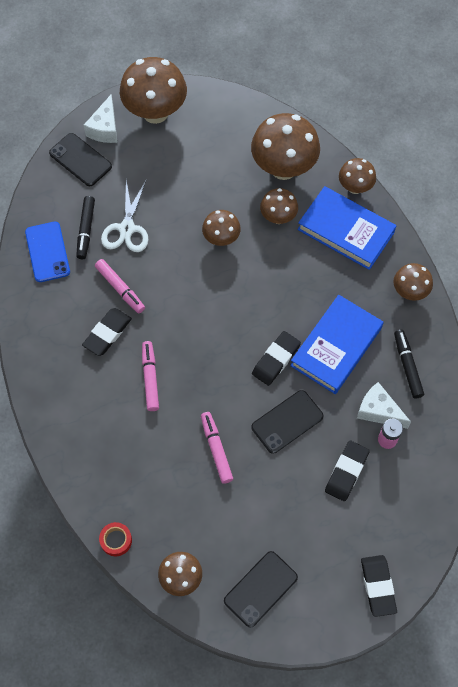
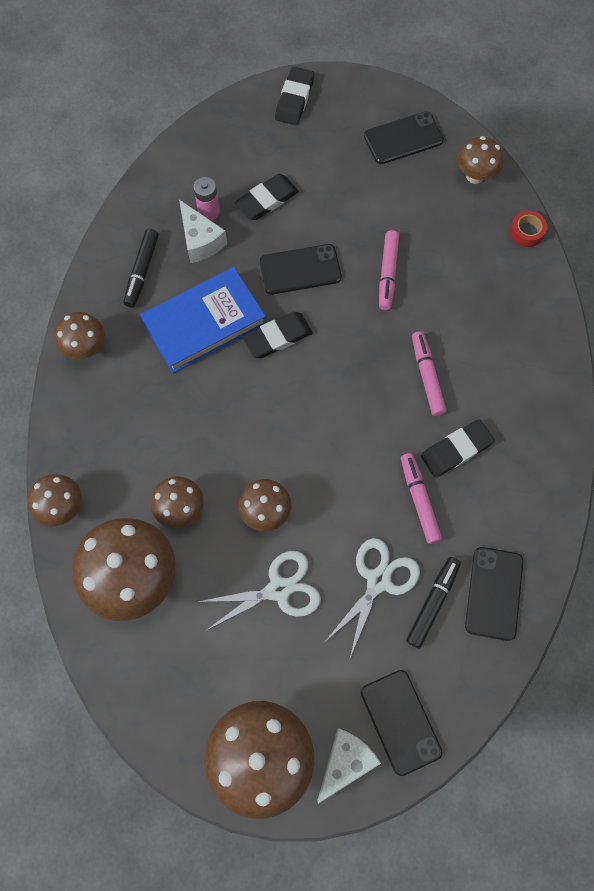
camera: 155 degrees left, 5 degrees up
blue phone [25,221,70,282] -> black phone [465,547,523,641]
pink marker [142,341,159,411] -> pink marker turned 150 degrees clockwise [412,331,447,416]
blue book [297,186,397,270] -> none
none -> white scissors [198,551,321,630]

